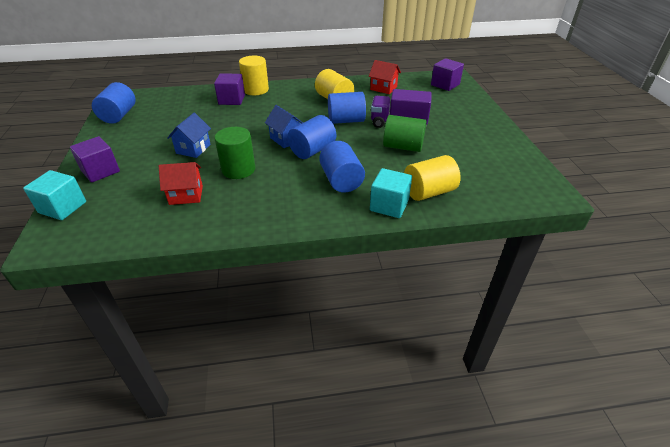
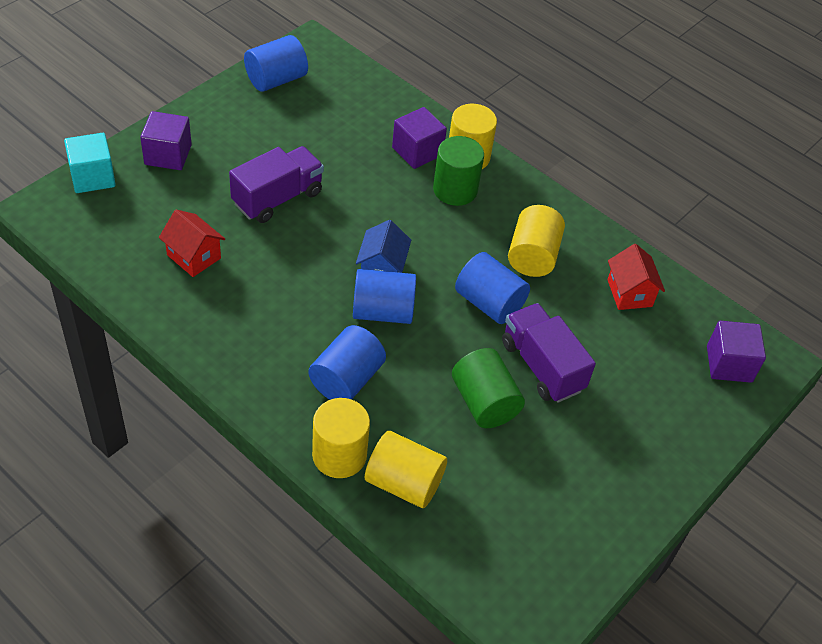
camera: 45 degrees right, 10 degrees up
blue house [167,113,211,158] -> purple truck [229,146,324,223]
green cylinder [214,127,255,179] -> green cylinder moved to [433,136,484,206]
turquoise cube [370,168,412,218] -> yellow cylinder [312,398,370,478]

